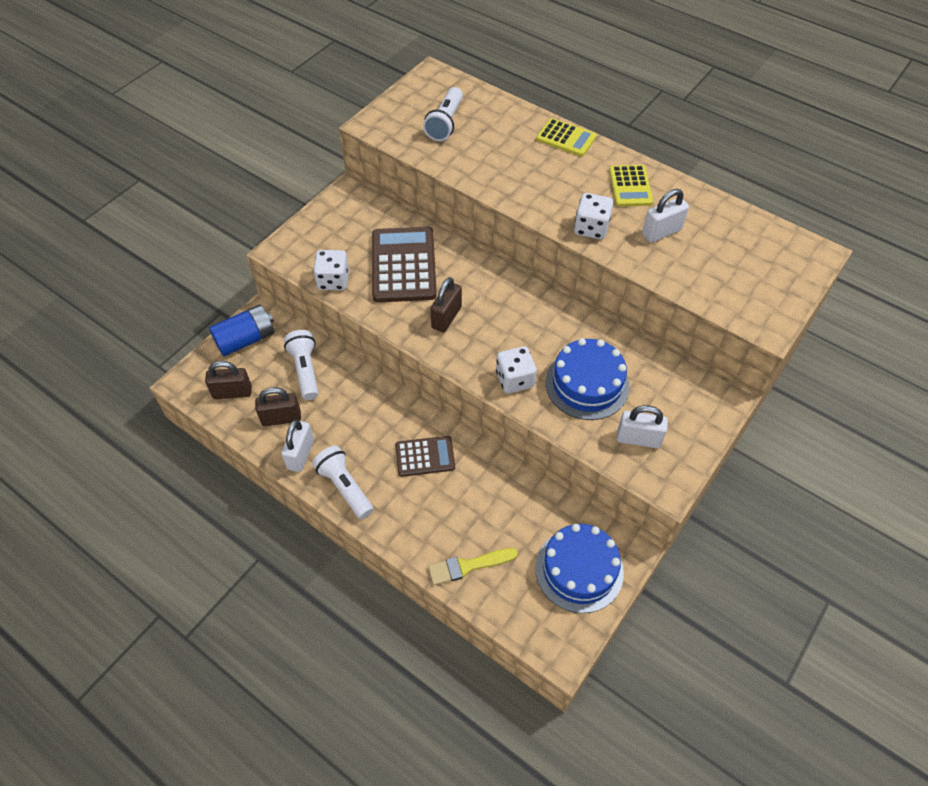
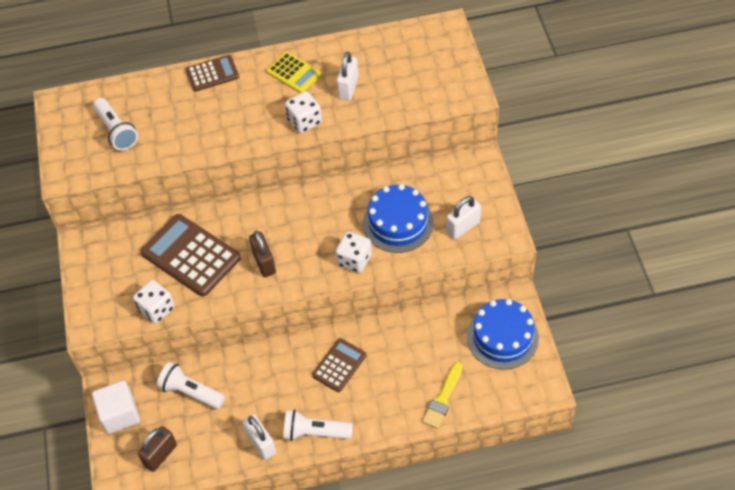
camera: 45 degrees left, 0 degrees up
blue battery [209,305,274,356] -> white cube [92,380,140,434]
brown padlock [255,387,301,426] -> none
yellow calculator [536,118,597,157] -> brown calculator [186,55,239,92]

